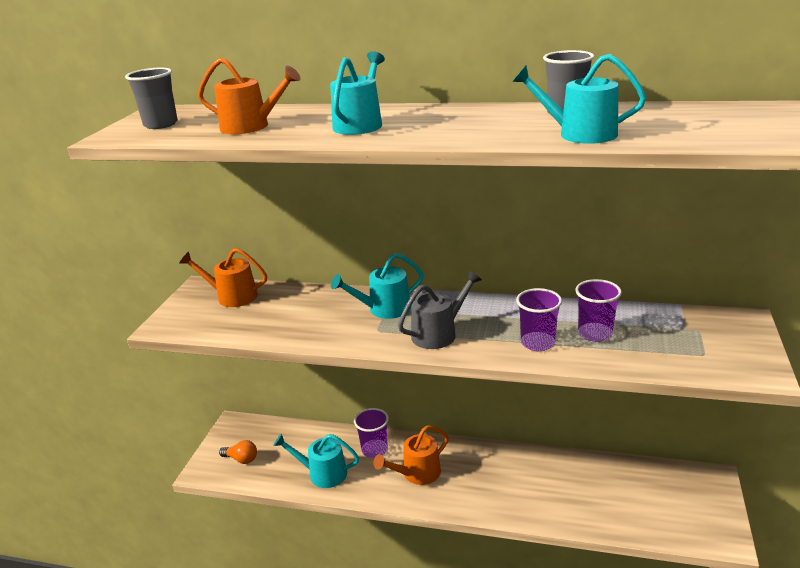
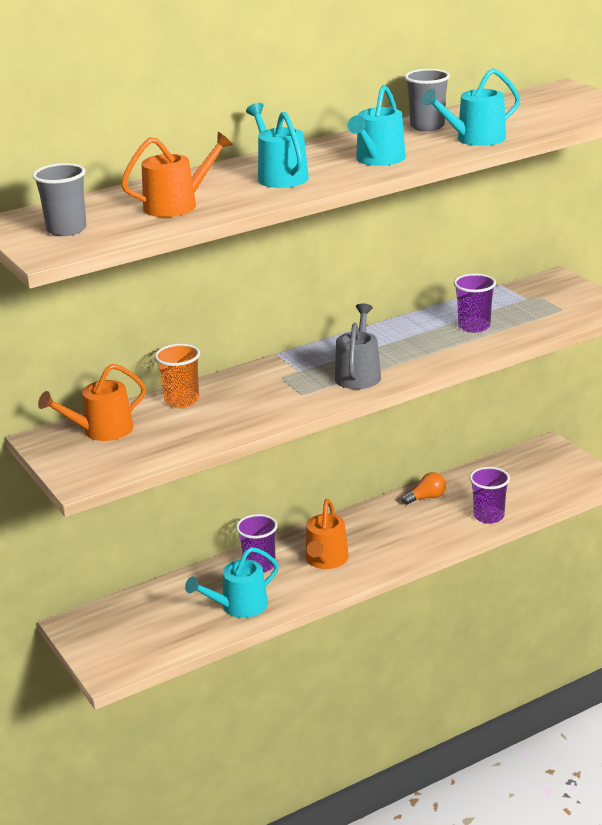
camera: 45 degrees left, 0 degrees up
orange light bulb [219,440,257,464] -> orange light bulb moved to [402,472,446,505]
turquoise watering can [331,253,424,319] -> turquoise watering can moved to [348,85,406,166]
purple cup [516,288,562,351] -> purple cup moved to [470,467,510,524]
none -> orange cup [155,344,200,408]

